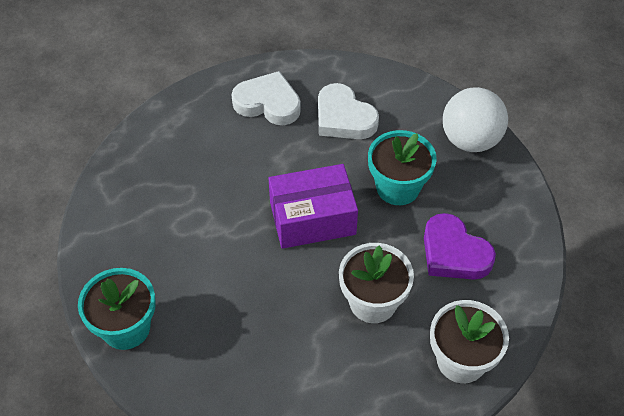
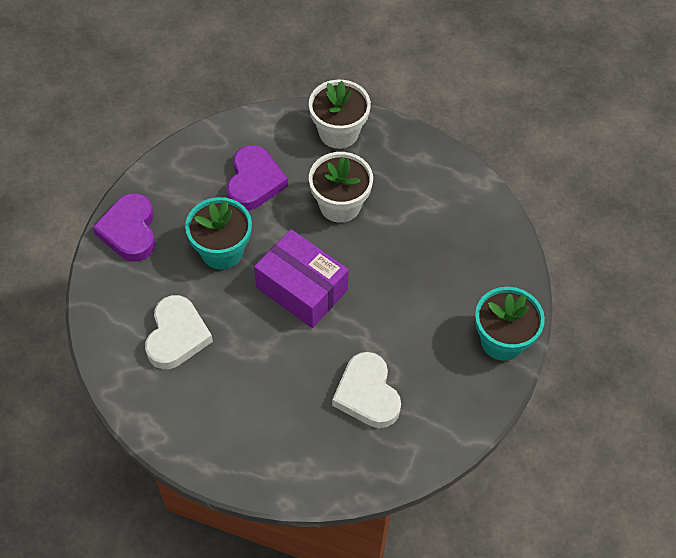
camera: 130 degrees left, 5 degrees up
white heart [232,71,301,125] -> white heart moved to [332,352,401,428]
white ball [443,87,508,152] -> purple heart [93,193,155,262]

